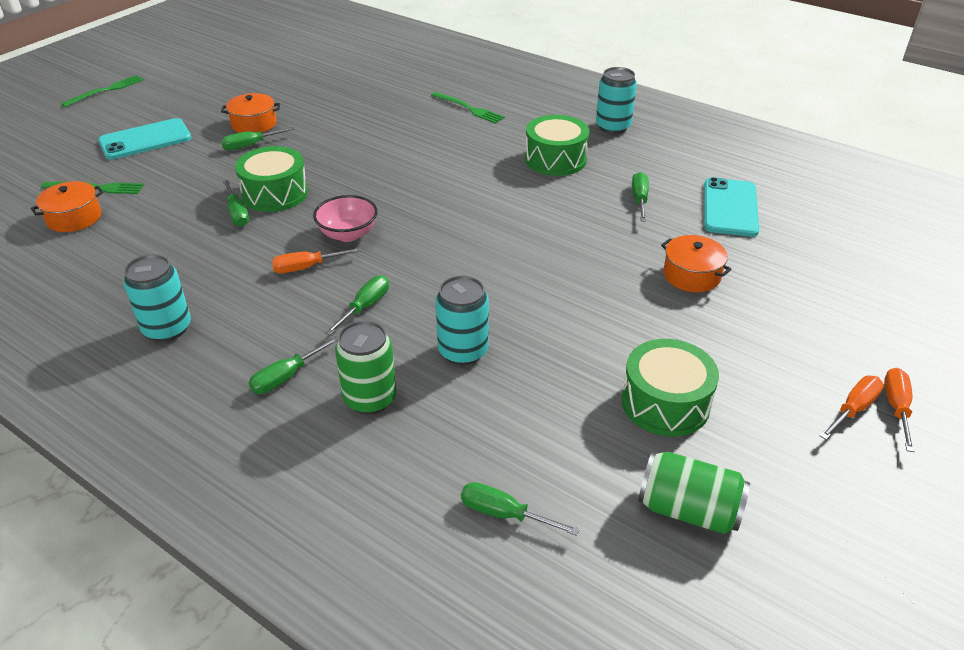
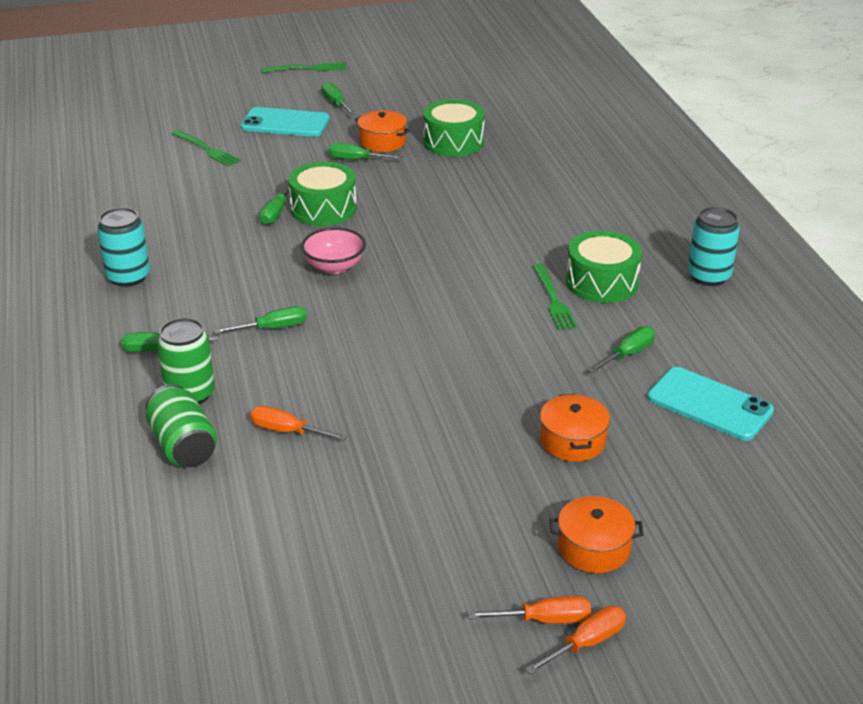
camera: 40 degrees right, 5 degrees down
orange pot [31,181,103,232] -> orange pot moved to [550,496,644,573]
orange screwdriver [271,247,362,273] -> orange screwdriver moved to [250,406,347,441]
green fork [431,92,505,124] -> green fork moved to [533,264,577,330]
turquoise can [435,276,489,365] -> none
green screwdriver [461,482,580,536] -> green screwdriver moved to [321,82,356,115]
green drum [621,339,719,436] -> green drum moved to [423,99,485,157]
green can [638,452,750,534] -> green can moved to [146,384,217,467]
turquoise phone [704,177,759,237] -> turquoise phone turned 75 degrees clockwise [647,367,774,441]

